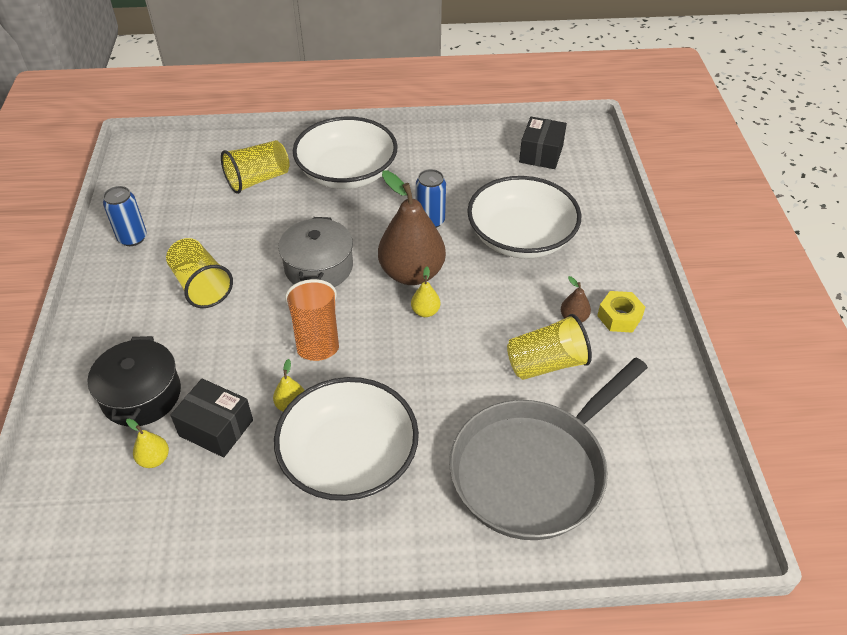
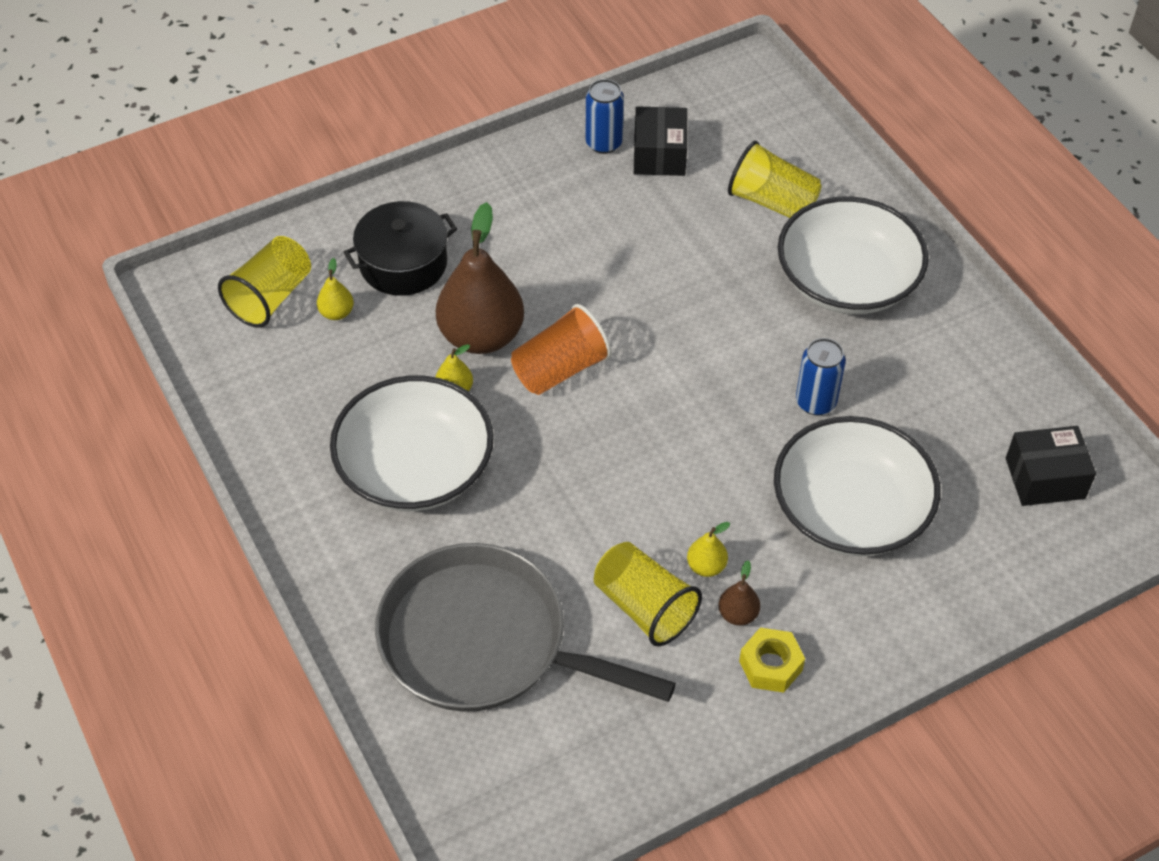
camera: 65 degrees right, 5 degrees up
yellow cup [166,238,233,308] -> yellow cup moved to [218,236,311,328]
black box [170,378,253,458] -> black box moved to [634,106,687,176]
grey pot [278,217,353,287] -> none
brown pear [378,171,446,285] -> brown pear moved to [436,202,524,354]
yellow pear [411,266,440,317] -> yellow pear moved to [687,522,730,577]

